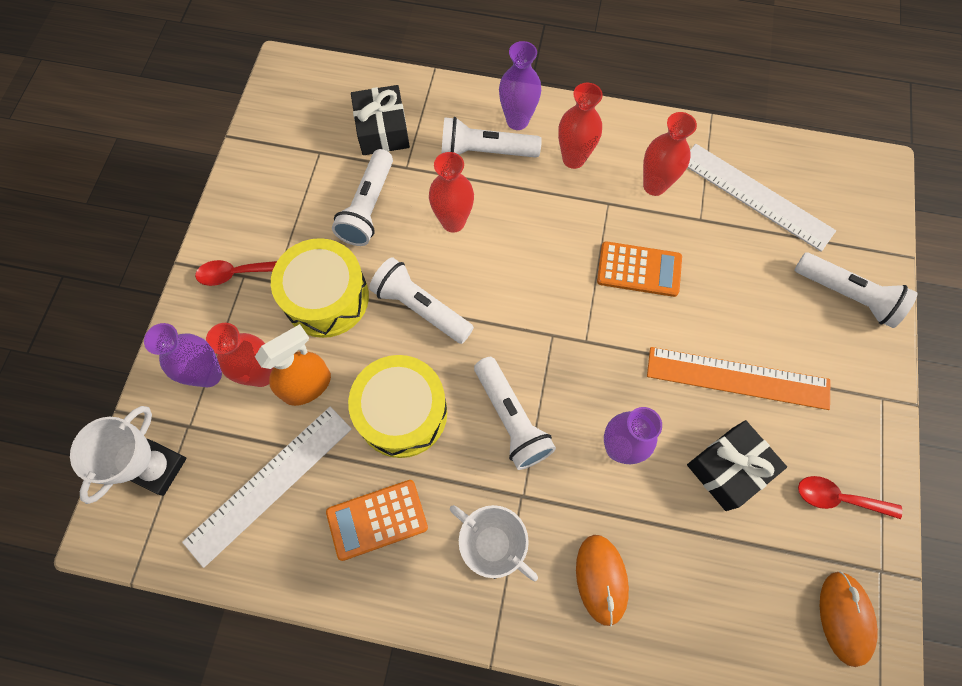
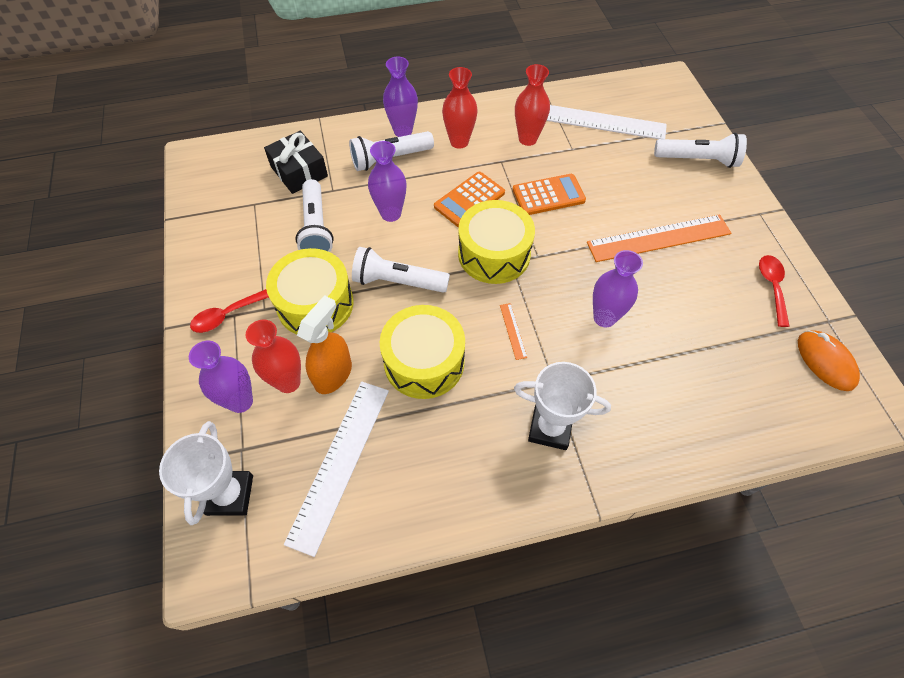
camera: 25 degrees left, 10 degrees down
orange calculator [326,480,428,561] -> orange calculator moved to [434,172,505,227]
red vase [429,152,474,233] -> purple vase [368,141,407,222]
white flashlight [474,357,556,470] -> orange ruler [500,303,527,360]
orange mouse [576,535,629,627] -> none
black gift [687,420,787,511] -> none
red spoon [798,476,902,519] -> red spoon turned 105 degrees clockwise [759,255,790,327]
none -> yellow drum [458,200,535,284]

